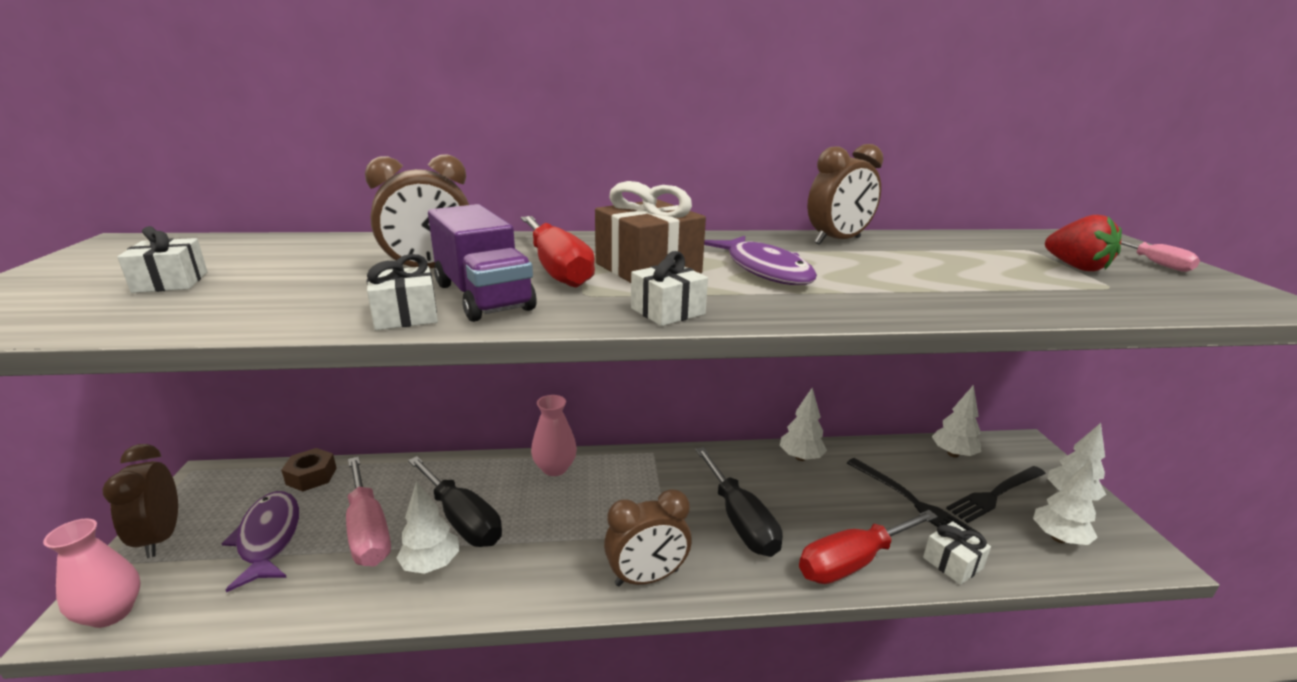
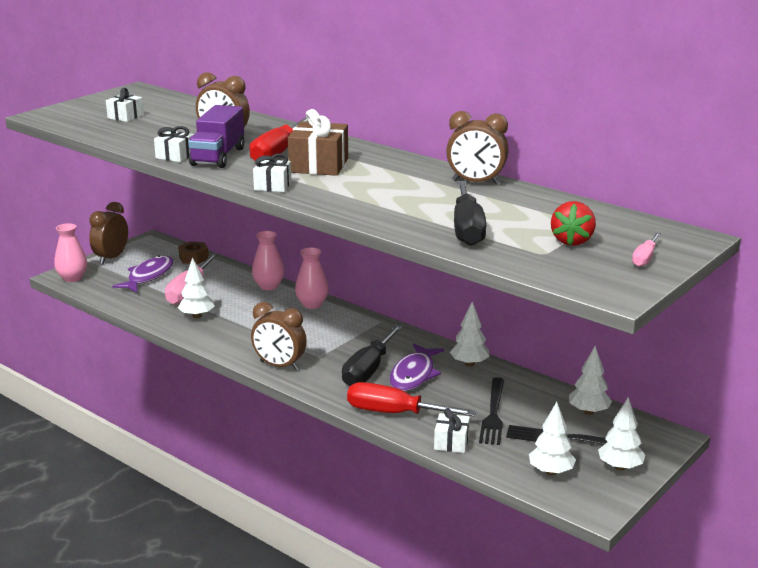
camera: 45 degrees right, 0 degrees up
black screwdriver [408,456,502,547] -> black screwdriver moved to [454,181,486,246]
purple fish [704,236,817,285] -> purple fish moved to [389,343,444,391]
none -> pink vase [252,231,284,290]

